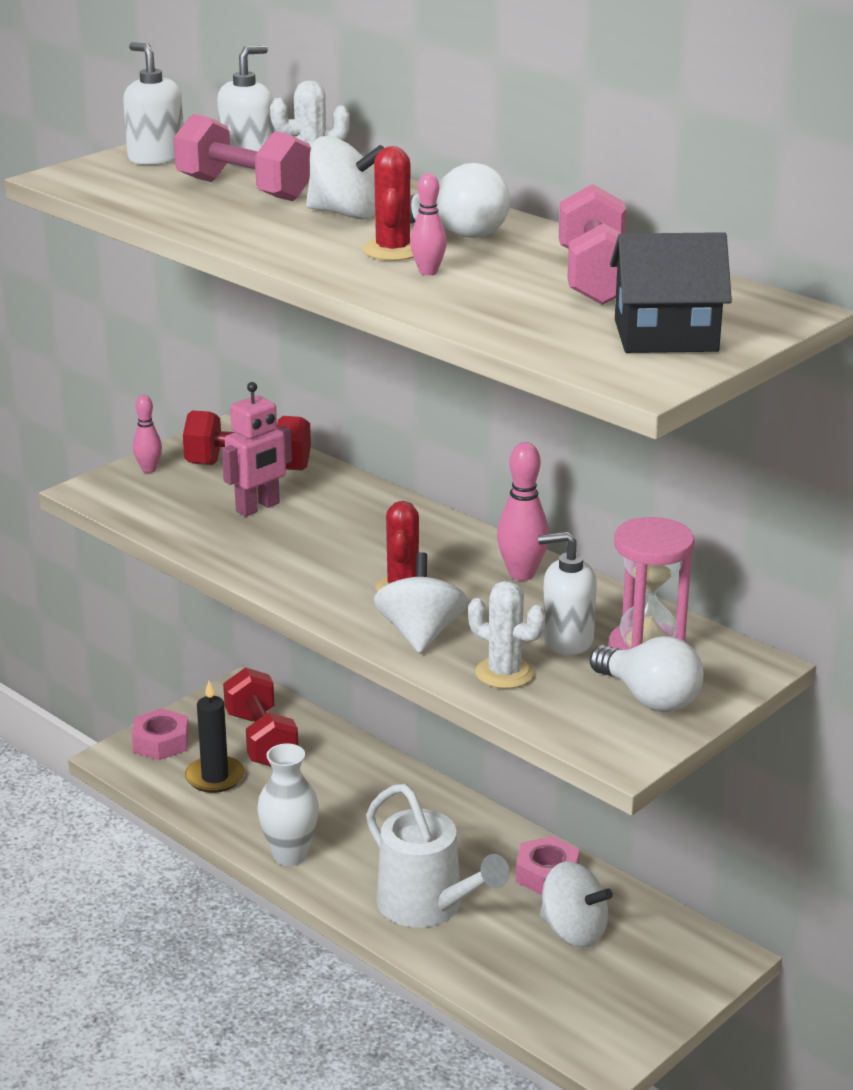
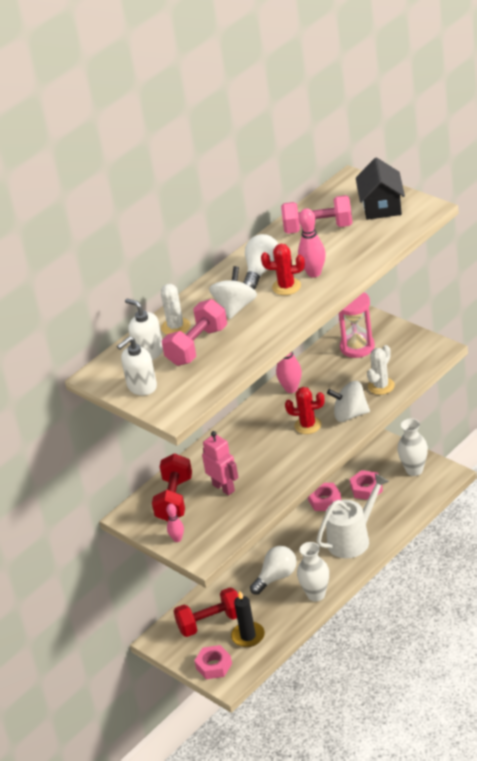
camera: 85 degrees left, 10 degrees up
pink bowling pin [410,173,447,276] -> pink bowling pin [298,208,326,278], size x1.62
white soap dispenser [538,532,597,655] -> none
white spinning top [540,861,613,948] -> pink nut [350,470,383,500]
white light bulb [590,636,704,712] -> white light bulb moved to [250,546,297,595]
none -> white vase [397,418,428,476]

